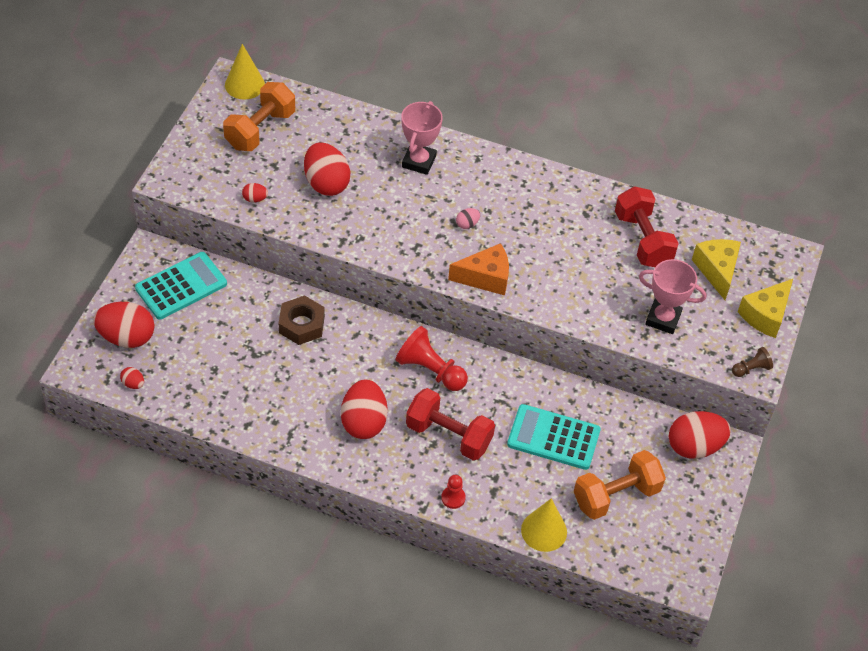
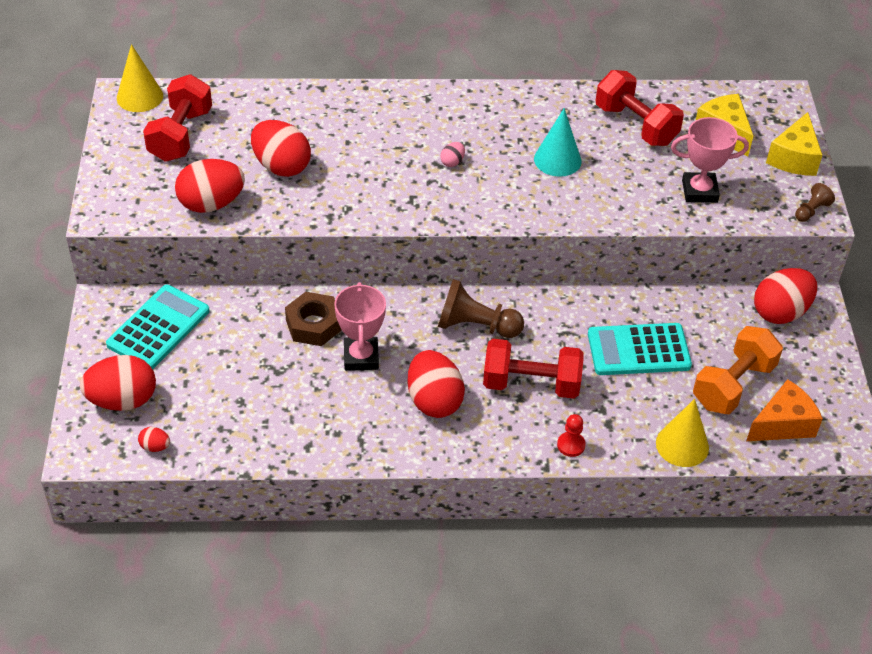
camera: 20 degrees left, 5 degrees down
orange dumbbell [223,82,295,151] -> red dumbbell [143,74,212,162]
red egg [242,183,268,202] -> red egg [175,159,245,213], size x2.28
red pawn [396,326,468,391] -> brown pawn [438,279,524,338]
pink trophy [401,101,443,175] -> pink trophy moved to [334,282,386,371]
orange cheese [448,243,509,295] -> orange cheese moved to [746,379,823,441]
none -> turquoise cone [534,108,582,177]

